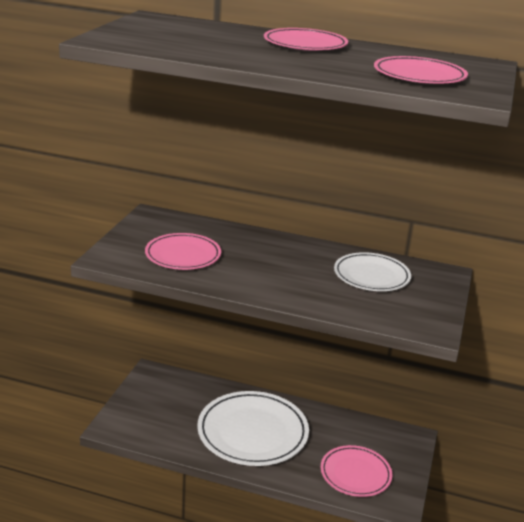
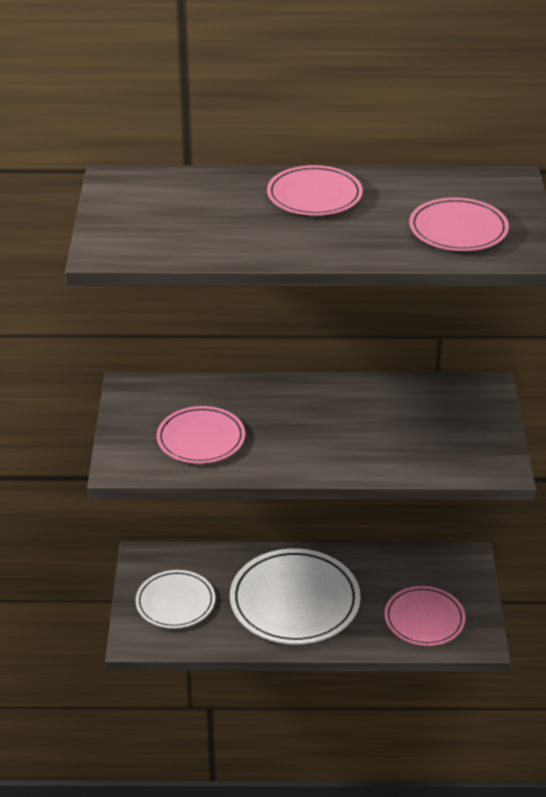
camera: 15 degrees left, 10 degrees up
white plate [334,252,411,291] -> white plate moved to [135,570,215,629]

